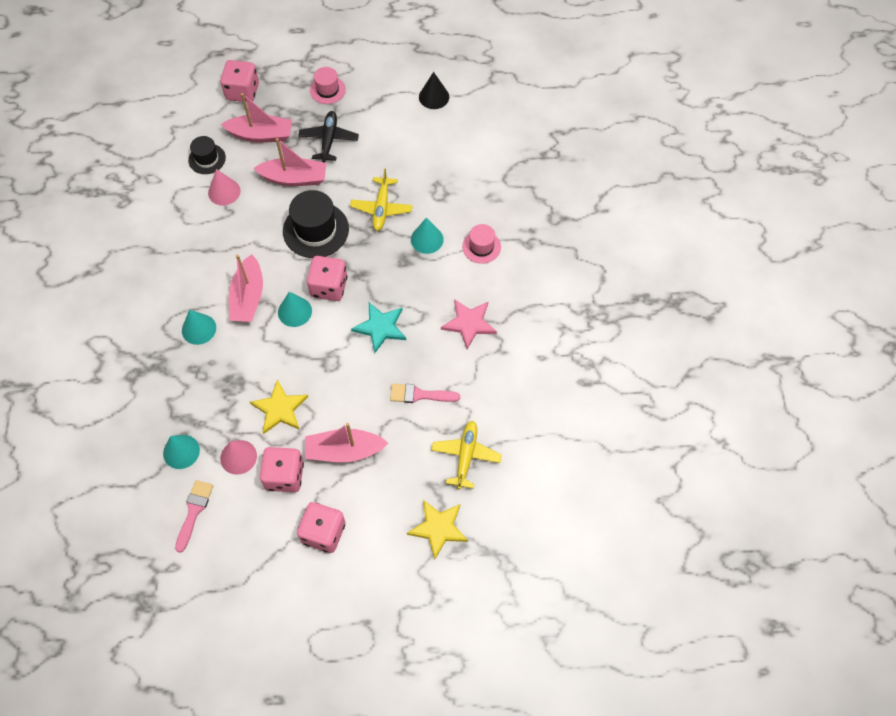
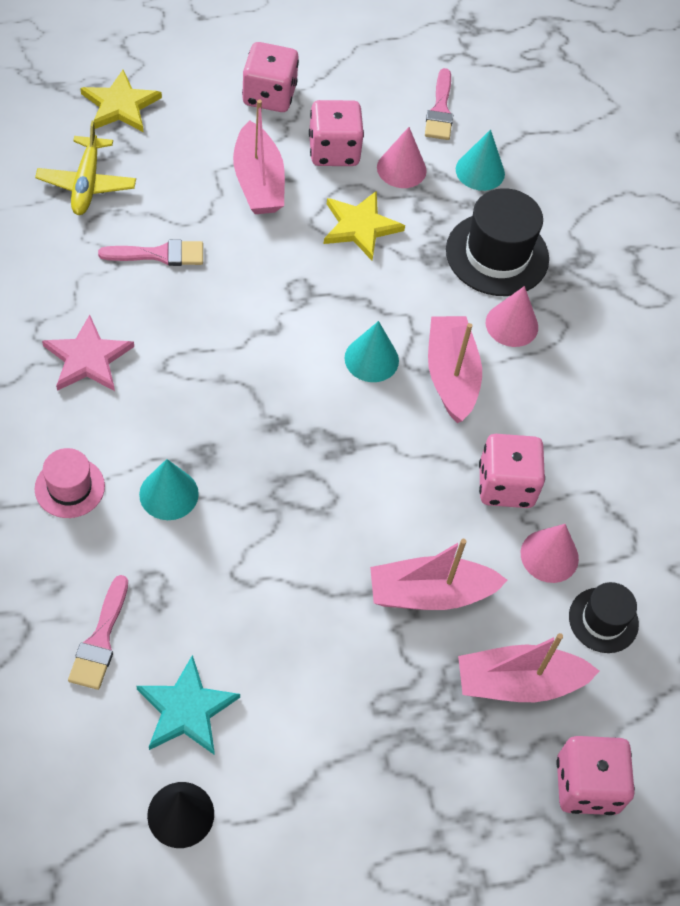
camera: 165 degrees right, 5 degrees down
turquoise cone [182,310,216,345] -> pink cone [486,286,538,347]
black hat [283,190,349,258] -> black hat moved to [446,188,549,296]
black plane [298,111,359,163] -> none
pink boat [305,423,388,462] -> pink boat turned 90 degrees clockwise [233,100,285,214]
pink dice [307,256,347,301] -> pink dice moved to [479,434,545,508]
pink hat [310,67,346,104] -> none
yellow plane [350,168,413,231] -> none
turquoise star [351,303,406,353] -> turquoise star moved to [136,655,240,754]
none -> pink brush [68,575,128,690]

